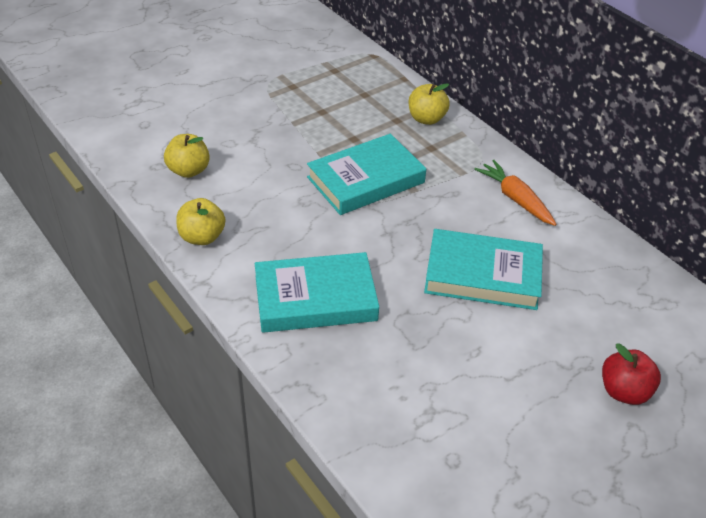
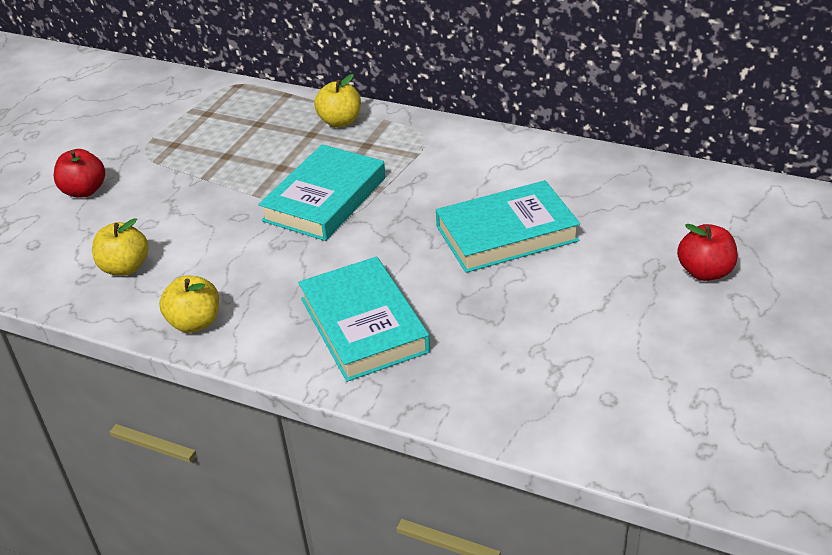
camera: 25 degrees left, 5 degrees down
turquoise book [255,252,379,333] -> turquoise book turned 75 degrees counterclockwise [298,257,430,382]
orange carrot [474,160,557,226] -> none
none -> red apple [54,149,105,197]

